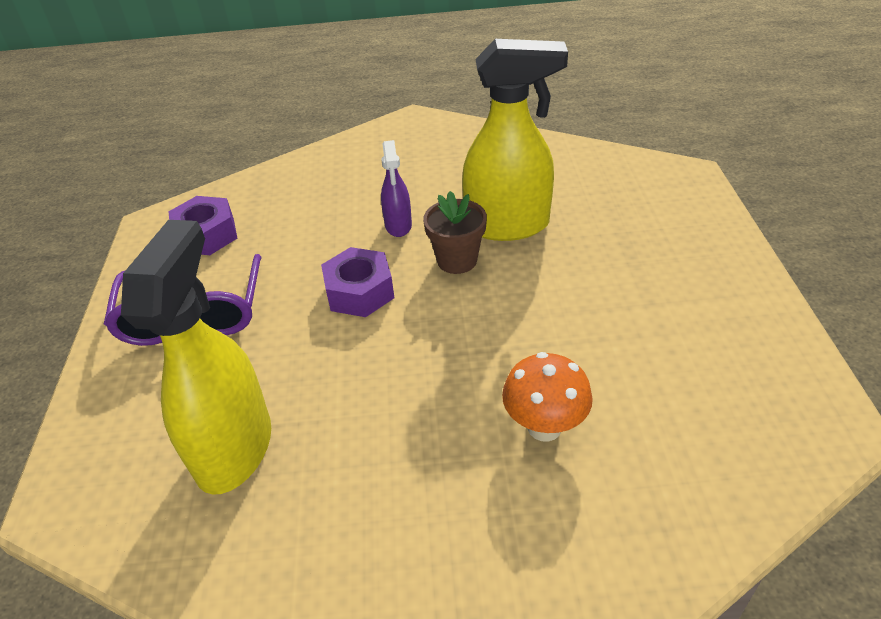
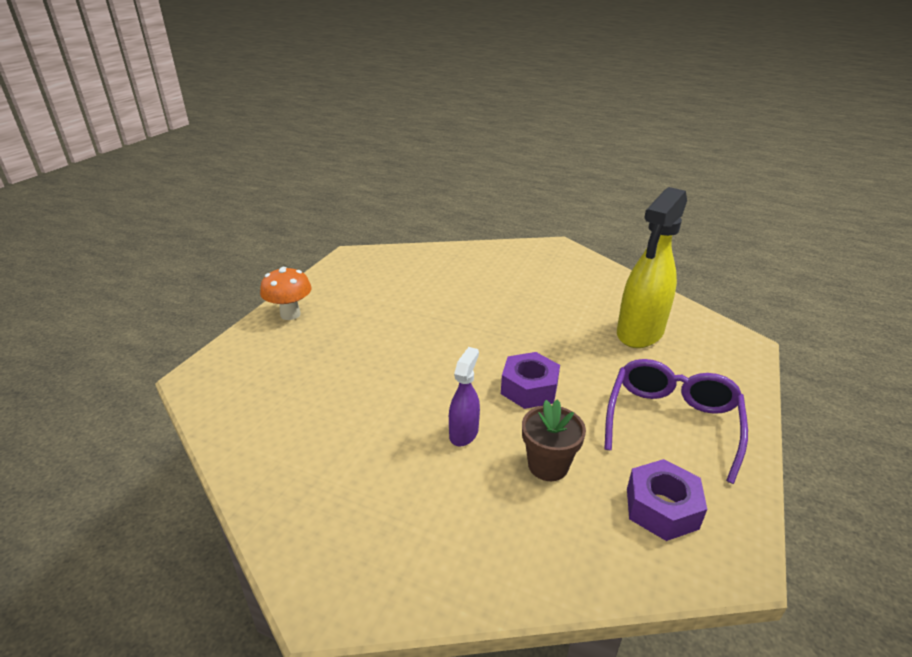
camera: 155 degrees left, 10 degrees down
brown flower pot [423,191,487,274] -> brown flower pot moved to [522,399,586,481]
yellow spray bottle [462,39,568,241] -> none
orange mushroom [502,352,593,442] -> orange mushroom moved to [260,267,312,320]

